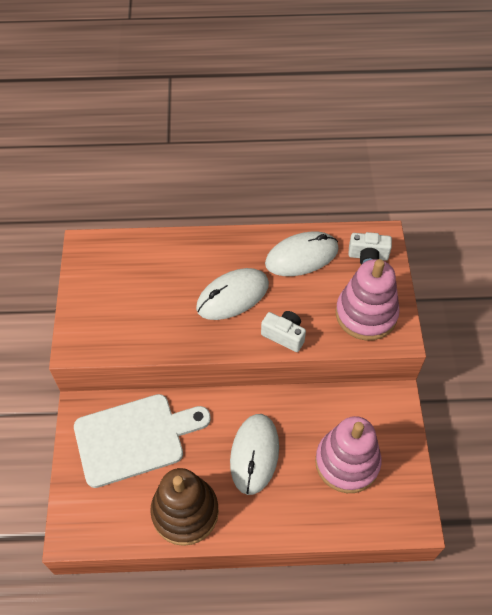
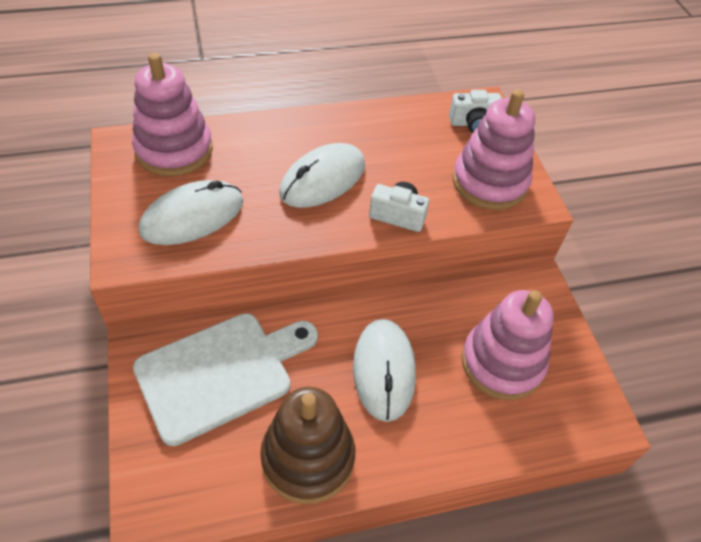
camera: 15 degrees left, 5 degrees down
white mouse [265,231,339,276] -> white mouse moved to [139,180,243,245]
none -> pink stacking toy [132,53,213,177]

